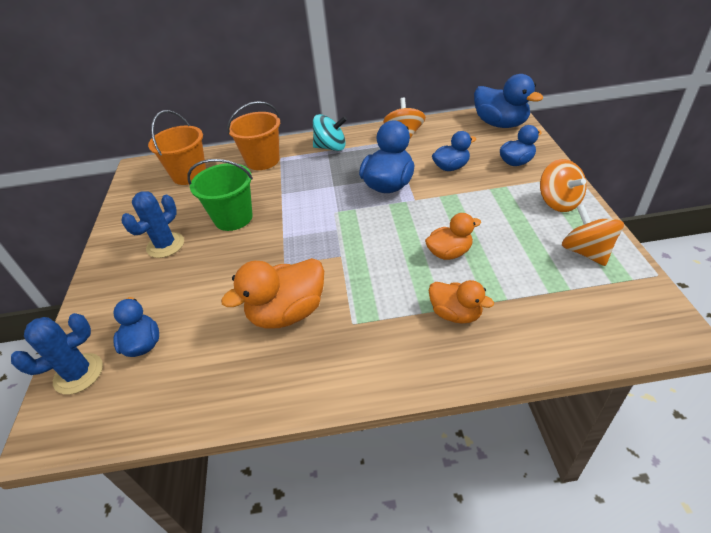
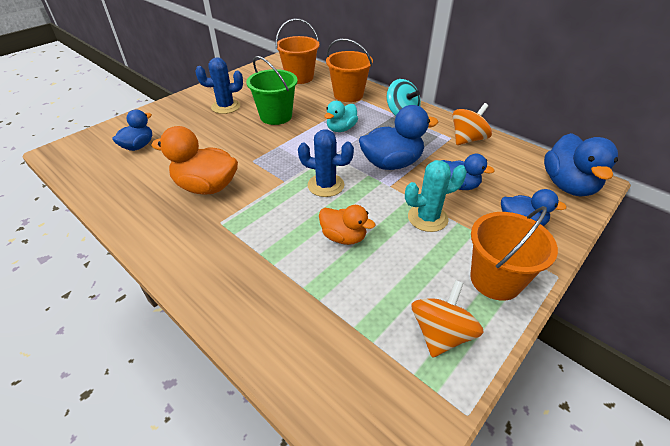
camera: 45 degrees right, 0 degrees up
blue cactus [11,313,103,395] -> blue cactus moved to [298,129,354,197]
orange duck [429,280,494,324] -> none
orange spinning top [540,159,586,212] -> orange bucket [470,206,558,301]
none -> turquoise duck [324,101,358,132]
none -> turquoise cactus [405,160,467,232]

